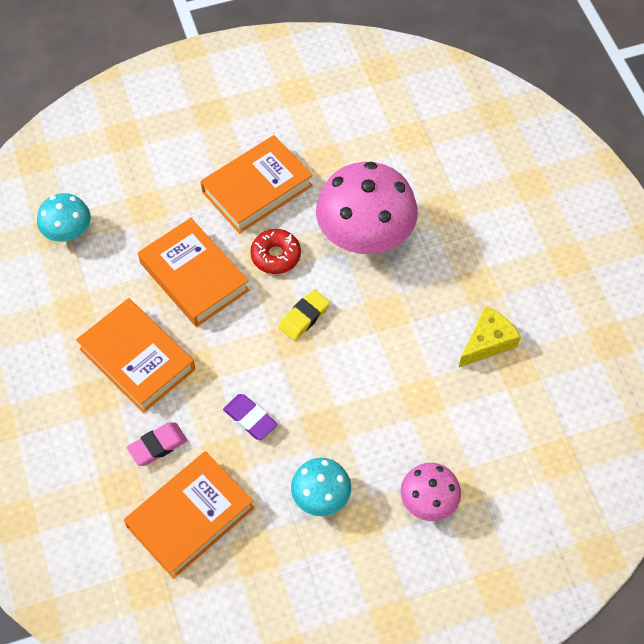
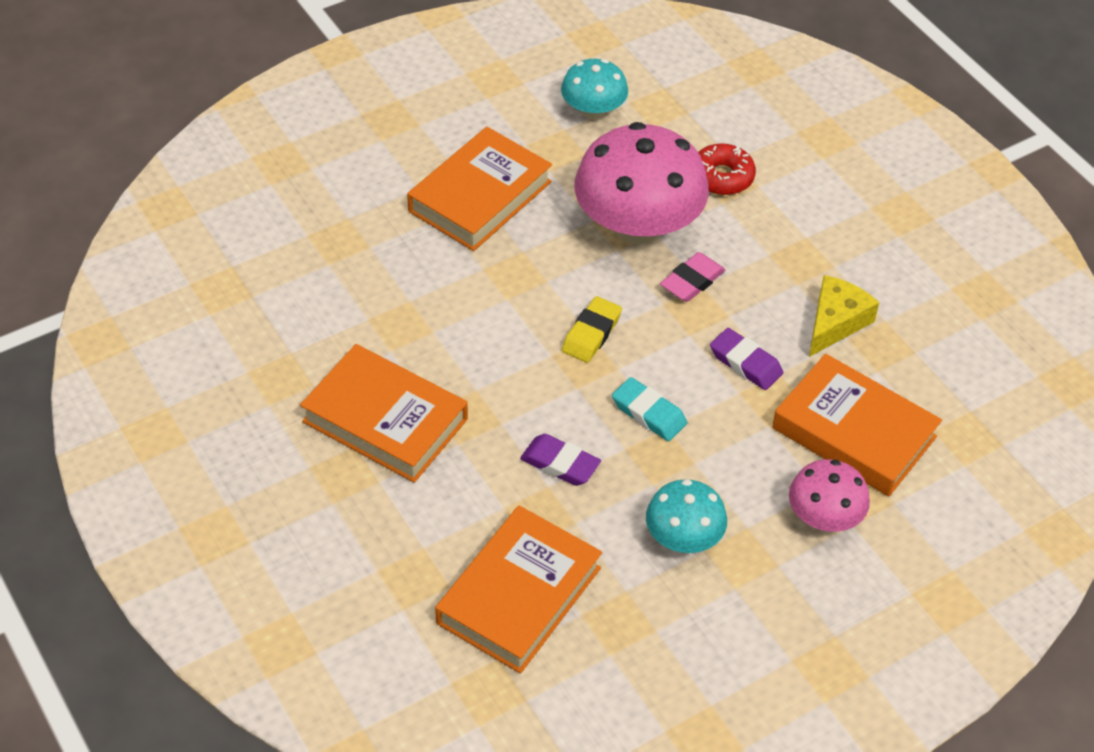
camera: 15 degrees left, 10 degrees down
turquoise mushroom [37,193,91,242] -> turquoise mushroom moved to [561,59,628,119]
pink eraser [127,422,188,466] -> pink eraser moved to [660,252,725,302]
orange book [138,218,249,327] -> orange book moved to [772,354,942,496]
red donut [250,229,301,274] -> red donut moved to [698,144,756,195]
none -> turquoise eraser [612,377,687,441]
none -> purple eraser [710,328,783,390]

